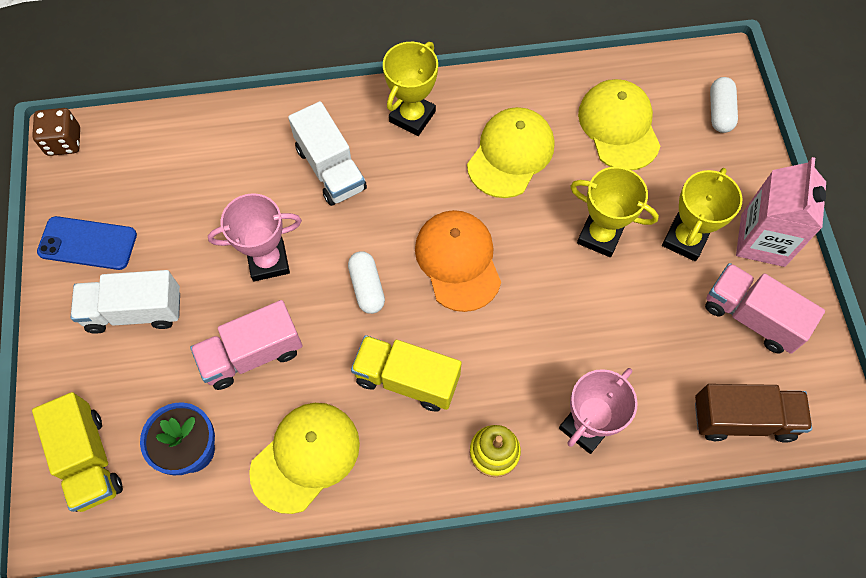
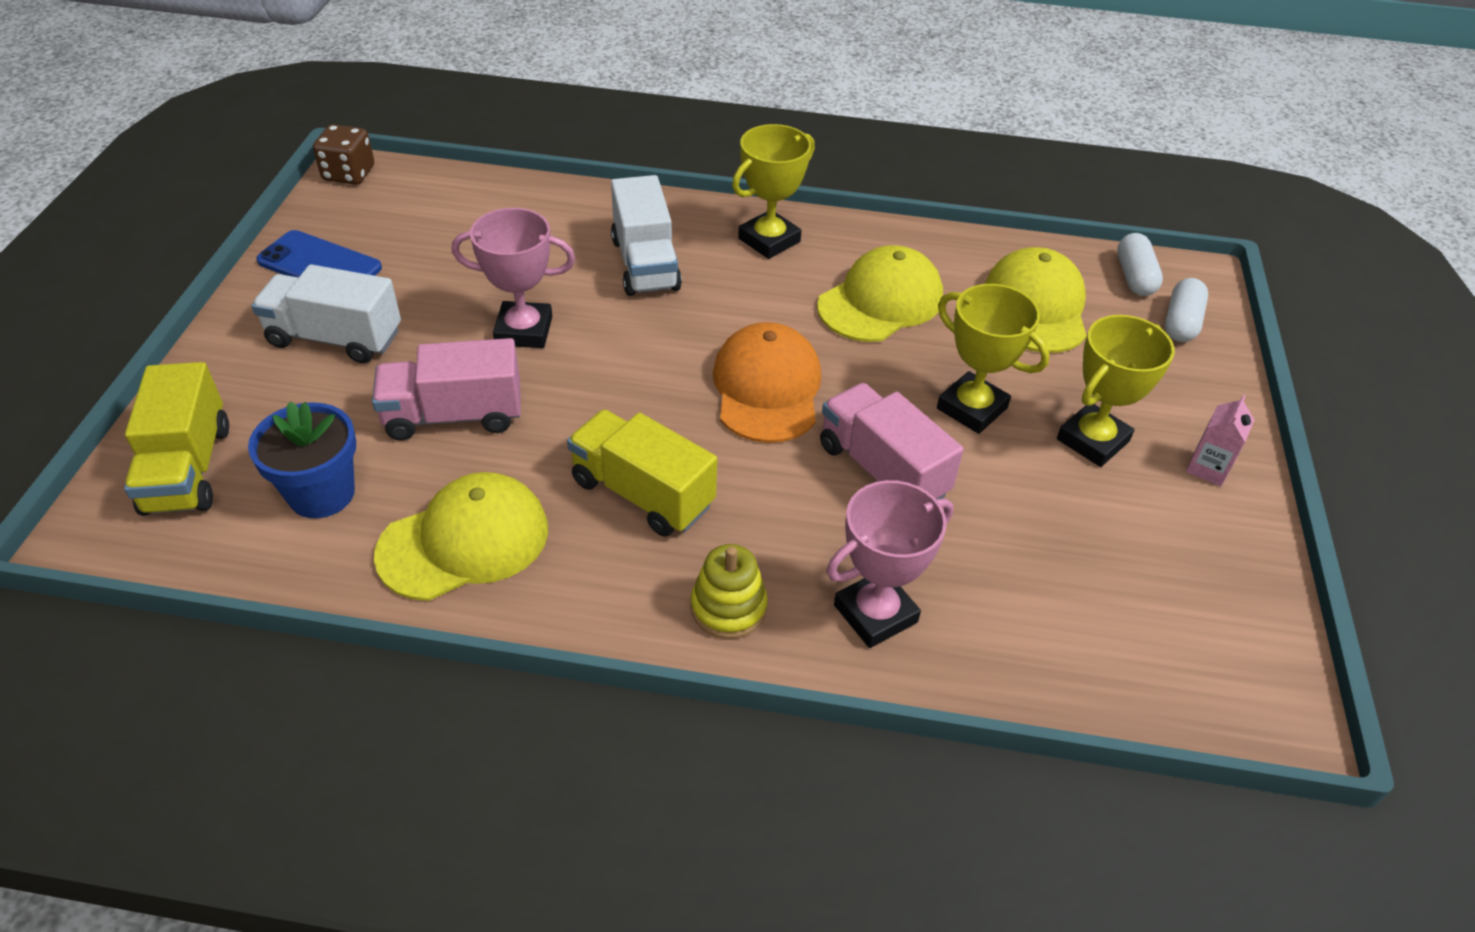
camera: 15 degrees right, 20 degrees down
white capsule [348,251,385,314] -> white capsule moved to [1117,233,1163,296]
brown truck [695,384,812,443] -> none
pink truck [705,263,825,354] -> pink truck moved to [820,383,964,499]
pink carton [736,157,826,267] -> pink carton [1186,395,1254,486], size x0.50

